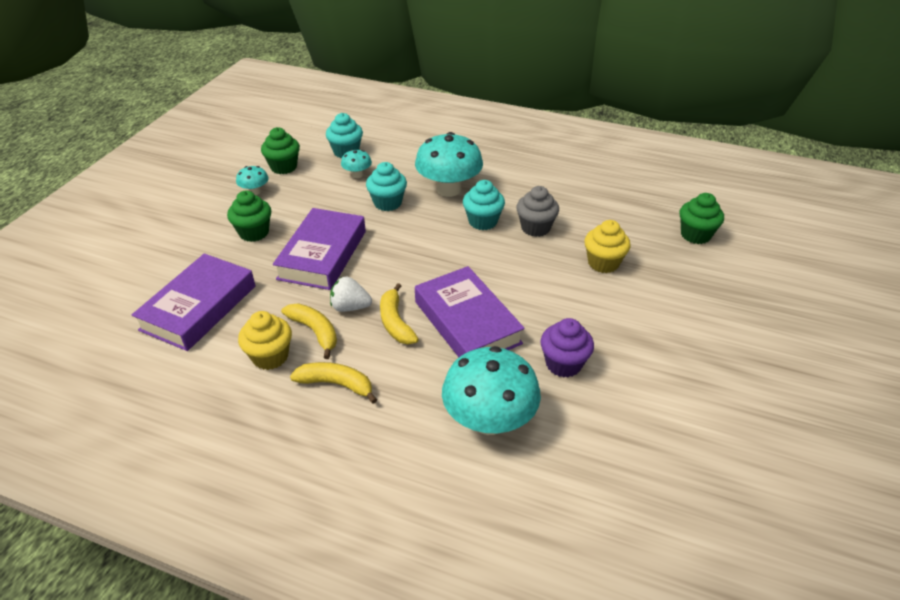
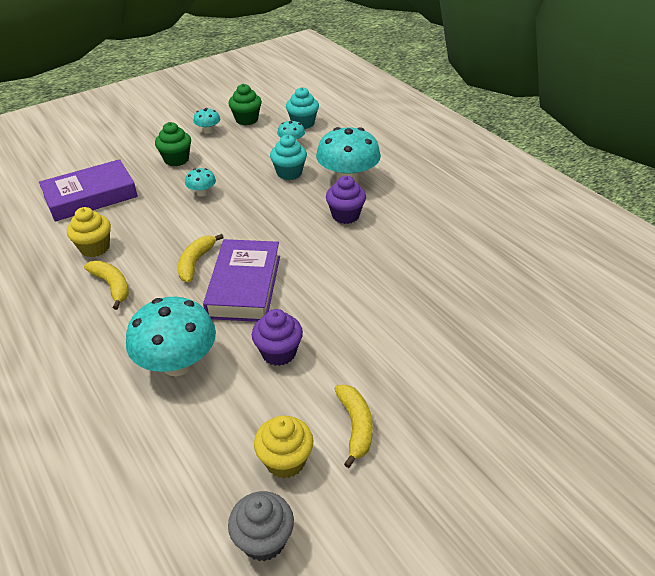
camera: 35 degrees right, 0 degrees up
purple book [273,208,366,290] -> turquoise mushroom [185,168,216,197]
yellow banana [281,303,337,359] -> yellow banana moved to [335,385,373,468]
white strawberry [330,277,372,312] -> none
turquoise cupcake [463,180,505,230] -> purple cupcake [326,176,366,224]
grey cupcake [516,186,559,237] -> grey cupcake moved to [228,491,294,561]
yellow cupcake [585,220,631,273] -> yellow cupcake moved to [254,416,313,478]
green cupcake [680,193,724,244] -> none

